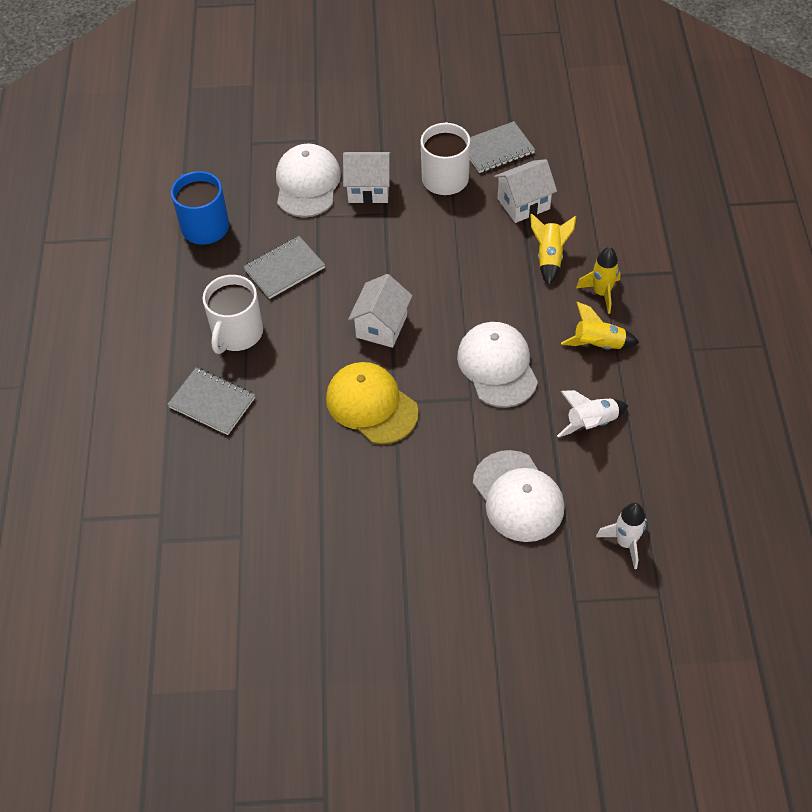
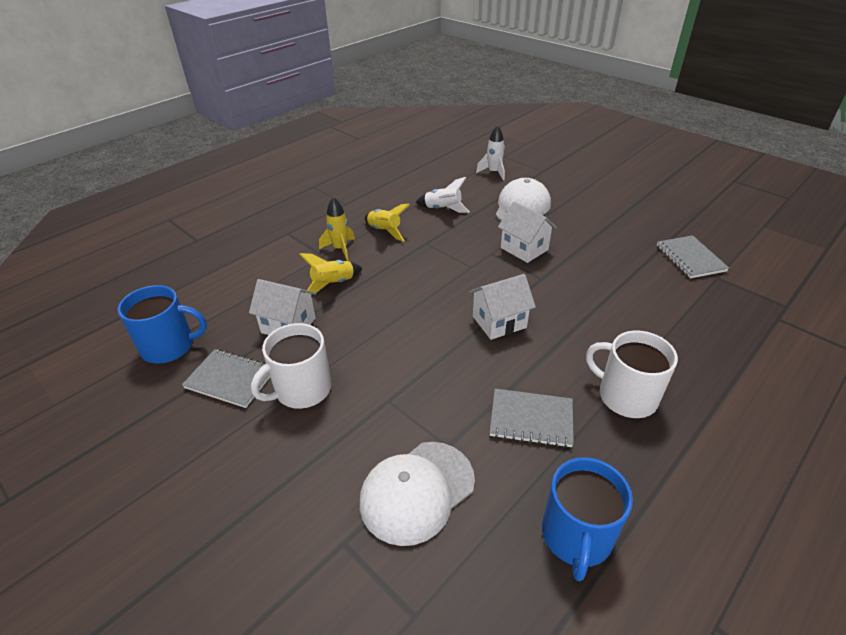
camera: 135 degrees left, 15 degrees down
grey notebook [167,367,255,435] -> grey notebook moved to [657,235,729,278]
white mug [202,275,263,354] -> white mug turned 120 degrees counterclockwise [586,330,678,418]
yellow cap [326,362,419,444] -> none
white house [343,152,391,204] -> white house moved to [498,202,557,263]
white cap [457,322,538,408] -> none
none -> blue mug [117,285,207,363]

